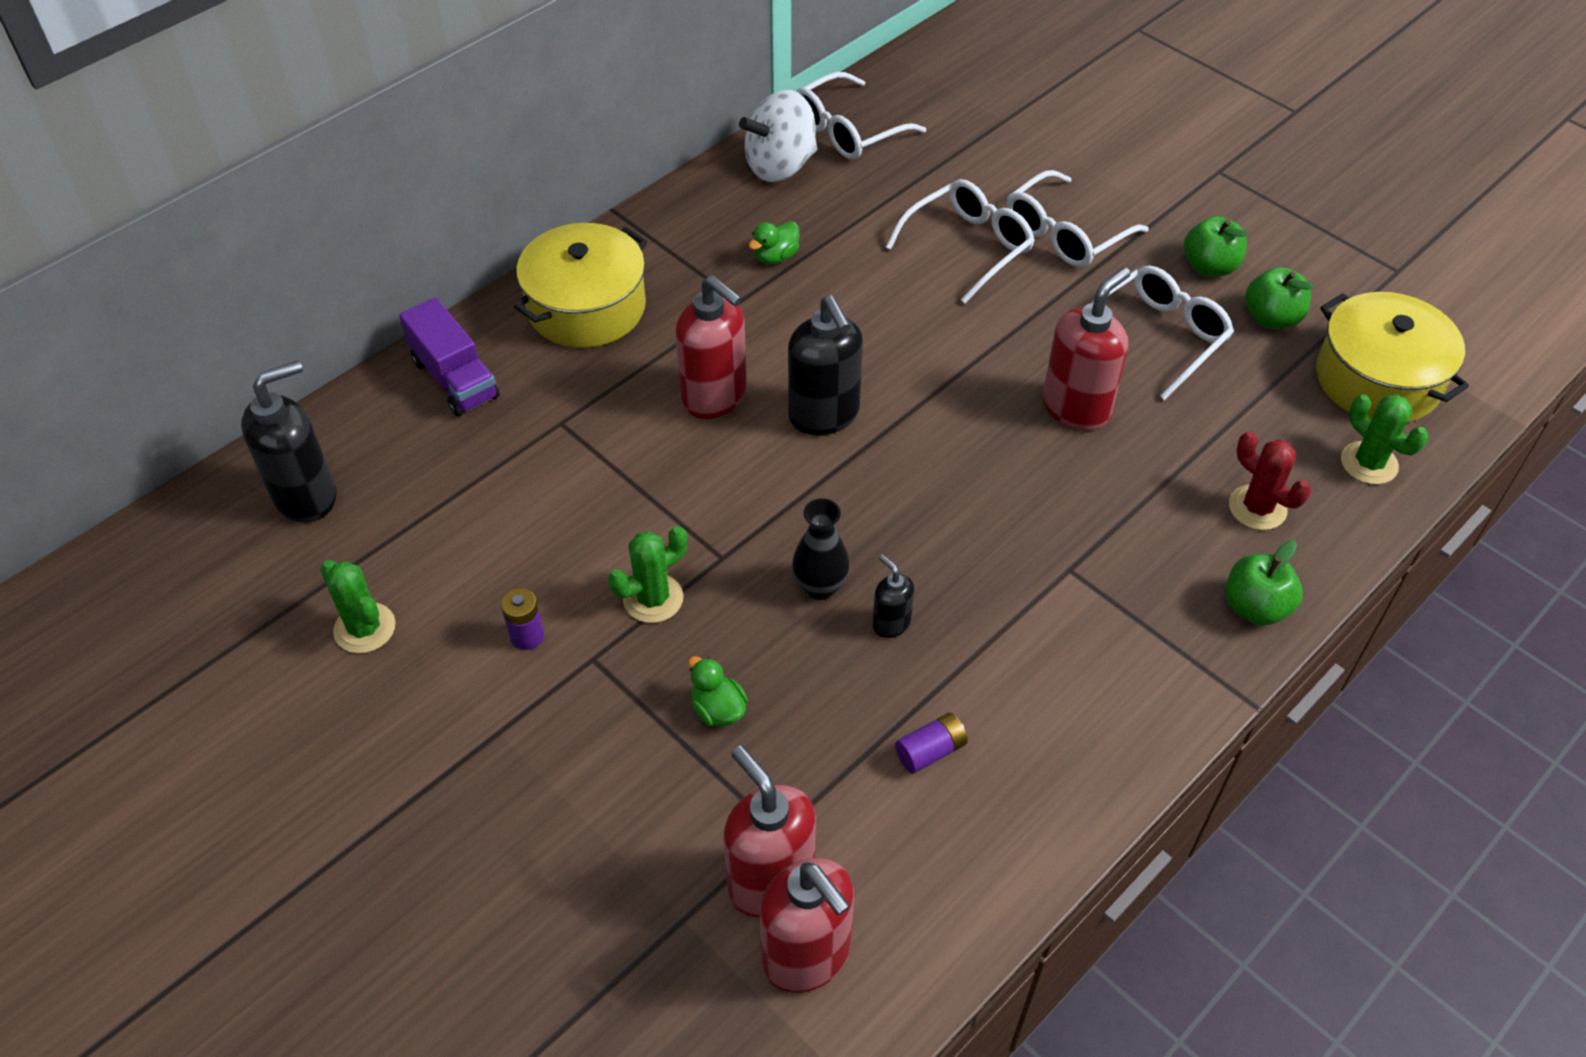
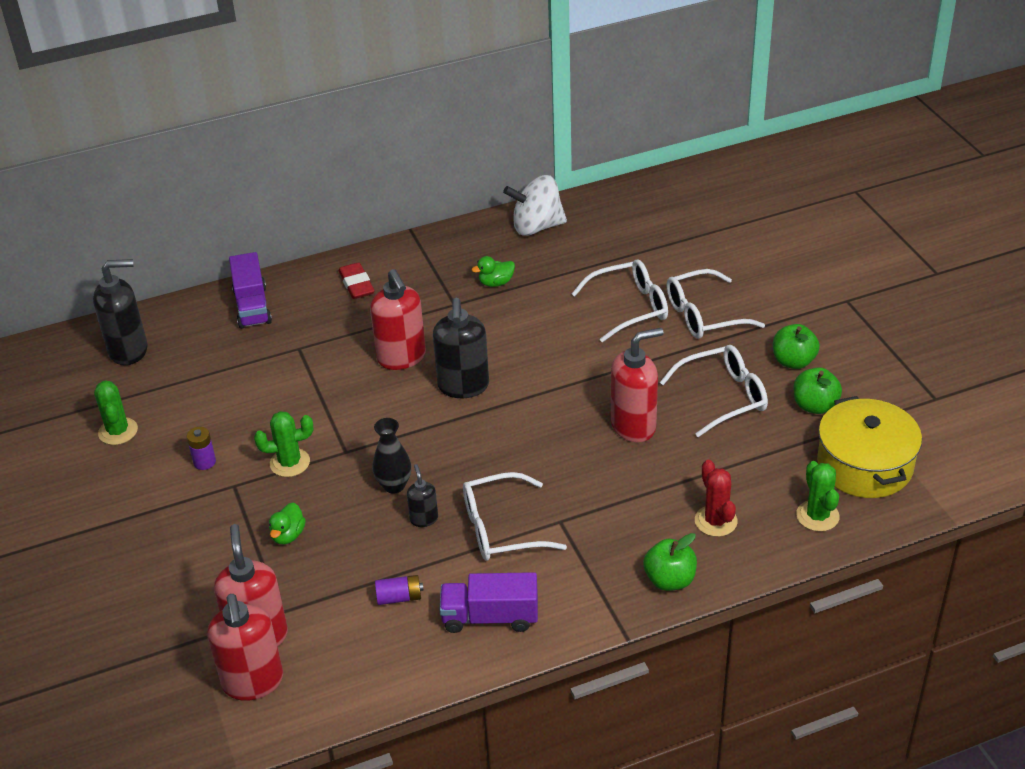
camera: 25 degrees right, 10 degrees down
yellow pot [513,223,647,348] -> red eraser [339,262,375,299]
green duck [688,656,748,727] -> green duck turned 150 degrees counterclockwise [269,502,306,544]
white glasses [796,72,926,160] -> white glasses moved to [463,472,567,561]
none -> purple truck [439,572,538,633]

